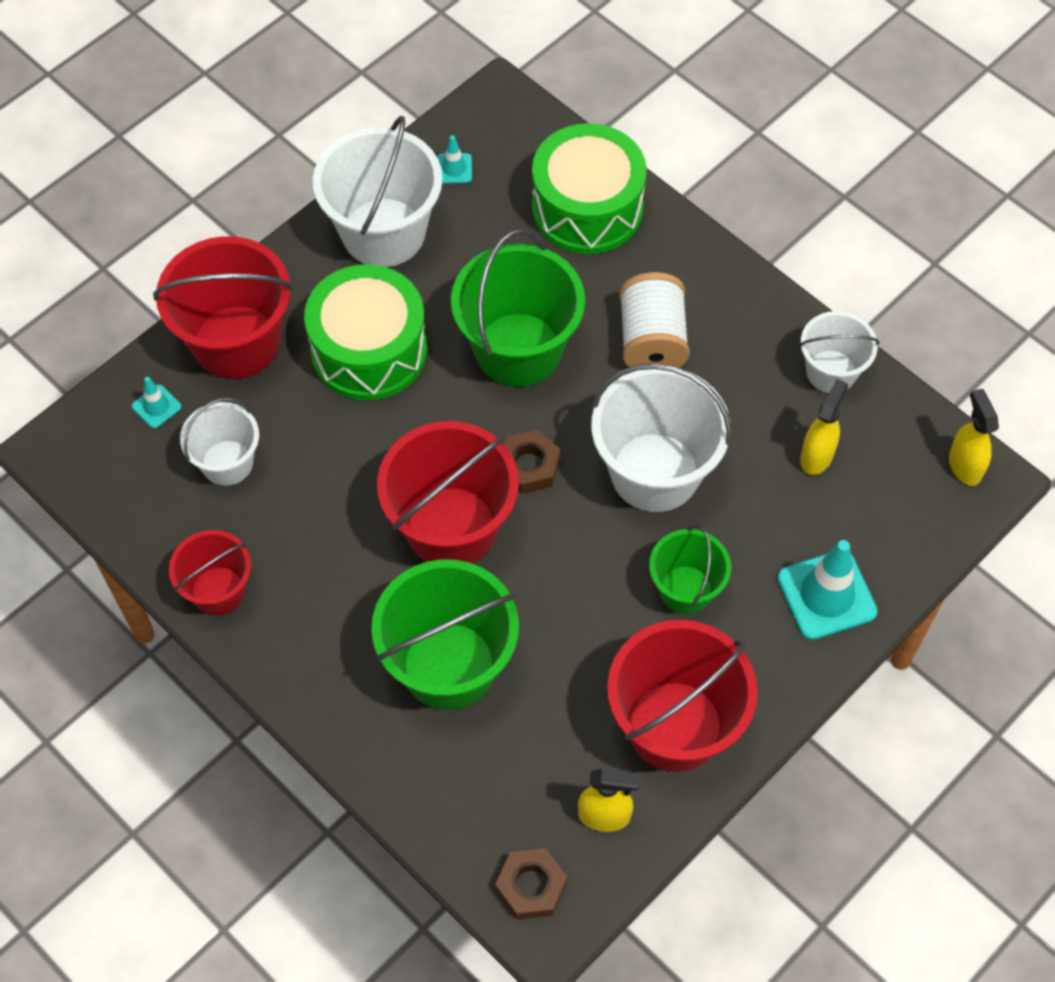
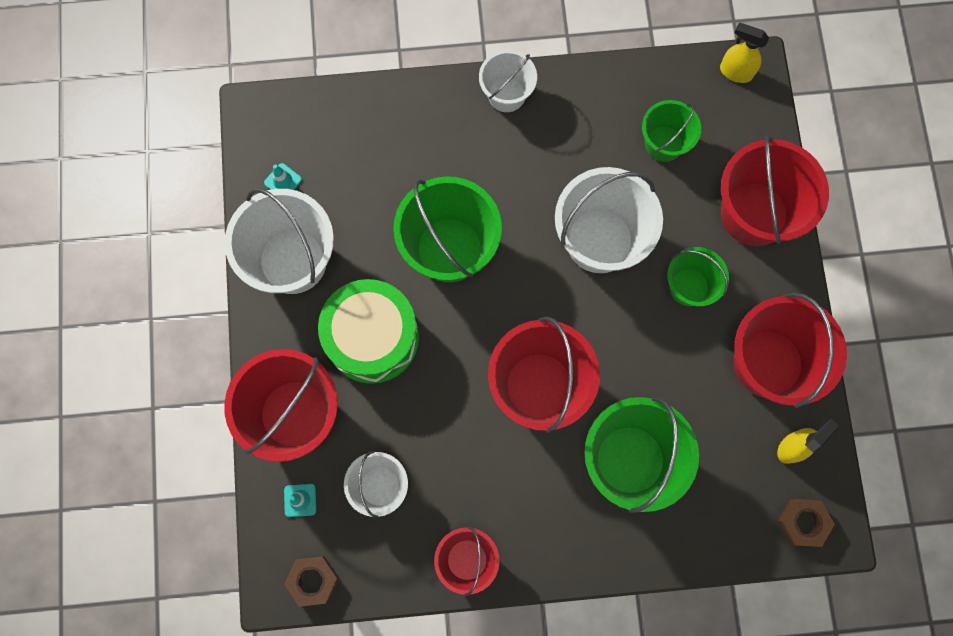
camera: 50 degrees left, 15 degrees up
brown nut [504,430,560,494] -> brown nut moved to [284,556,339,607]
green drum [532,123,647,254] -> none
white spool [619,272,690,368] -> none
turquoise traffic cone [777,540,878,640] -> red bucket [721,134,829,246]
white bucket [799,311,879,393] -> white bucket moved to [479,50,537,112]
yellow spray bottle [800,379,848,475] -> green bucket [642,100,701,162]

